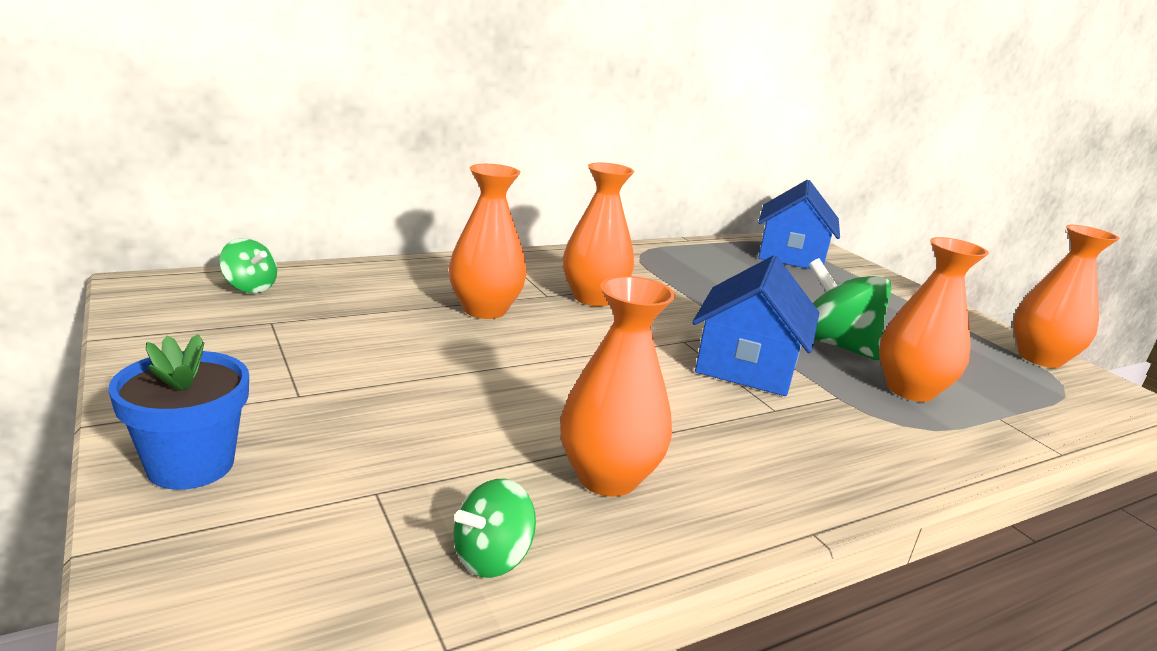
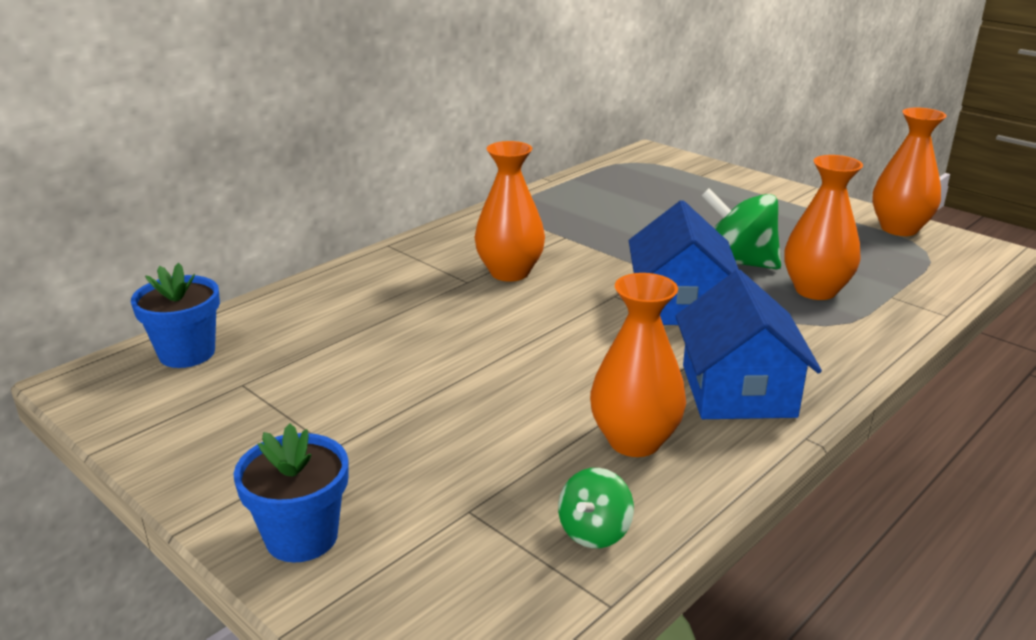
camera: 15 degrees left, 5 degrees up
green spinning top [219,238,277,293] -> blue flower pot [131,263,220,368]
orange vase [449,164,527,319] -> none
blue house [758,180,840,269] -> blue house moved to [675,270,822,419]

